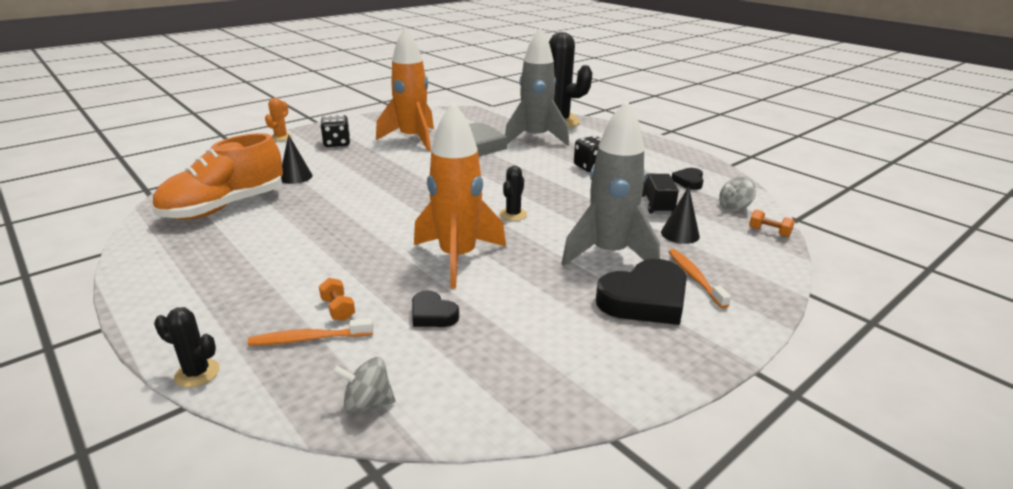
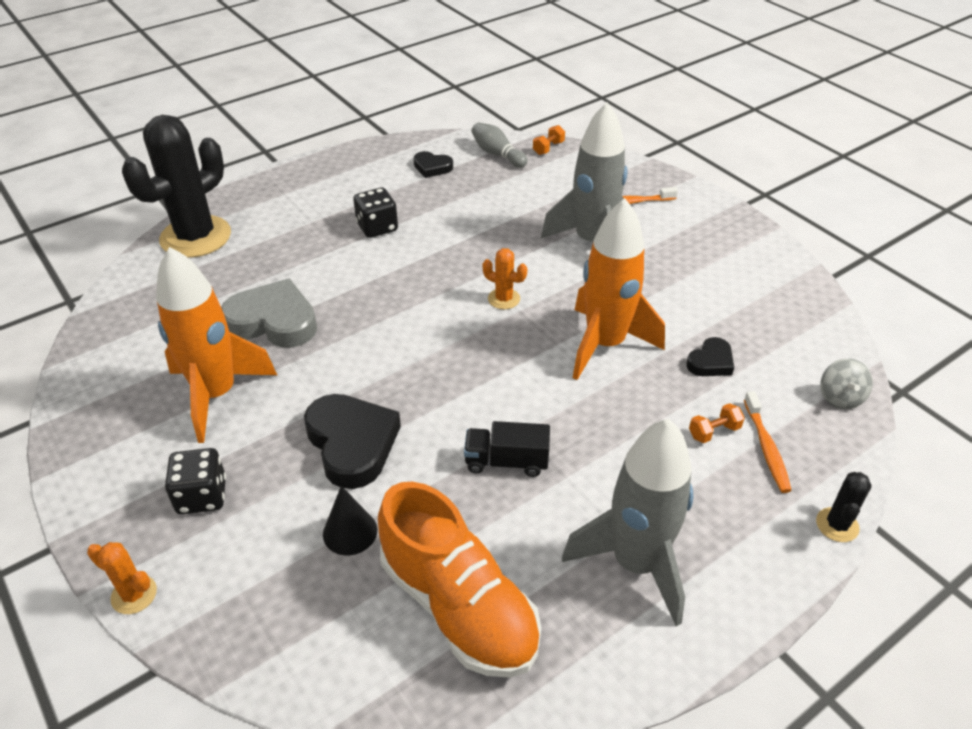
camera: 85 degrees left, 15 degrees up
black cactus [500,166,527,221] -> orange cactus [482,248,527,309]
grey rocket [505,28,569,146] -> grey rocket moved to [562,418,693,626]
black heart [596,259,687,325] -> black heart moved to [304,394,401,489]
black truck [642,174,679,214] -> black truck moved to [464,421,550,477]
black cone [661,186,700,244] -> none
grey spinning top [719,177,756,211] -> grey bowling pin [471,122,528,168]

